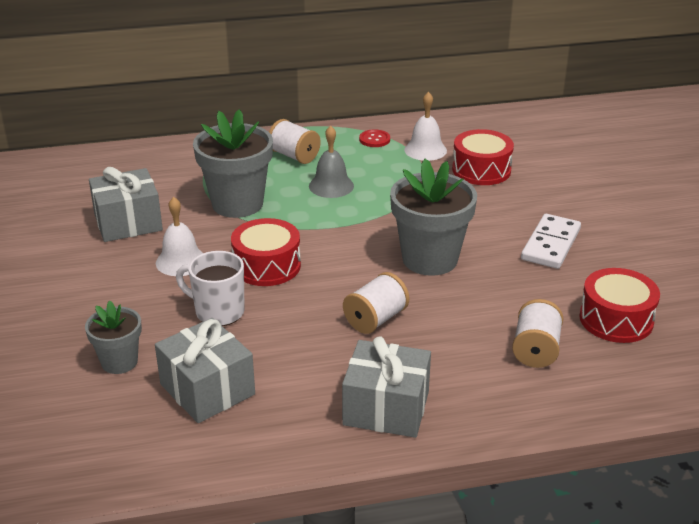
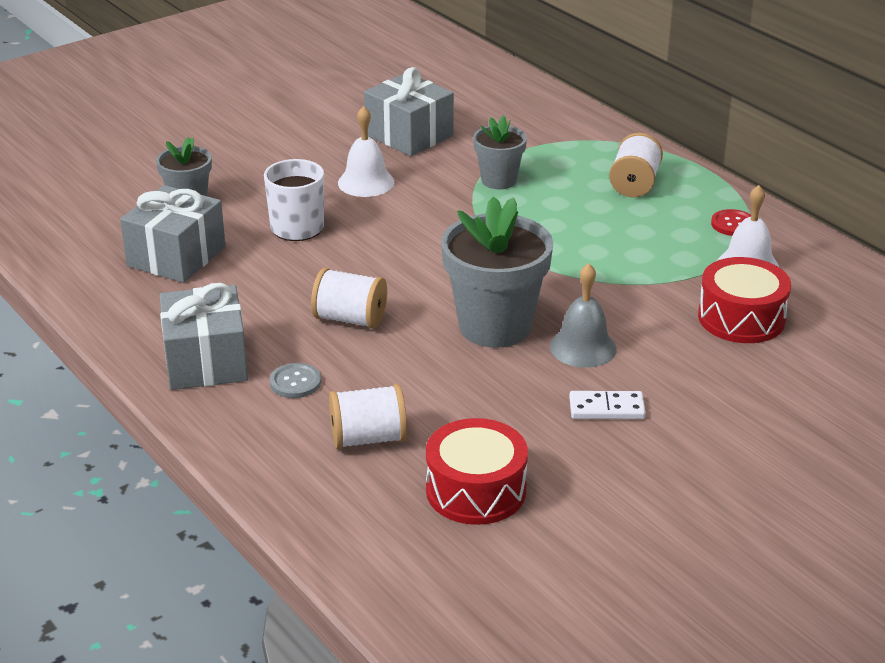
camera: 65 degrees right, 0 degrees up
grey flower pot [193,109,273,218] -> grey flower pot [473,115,527,189], size x0.57
red drum [231,218,301,286] -> none
grey bell [309,126,354,198] -> grey bell moved to [550,263,617,368]
white domino [521,214,581,269] -> white domino [569,391,646,419], size x0.64
none -> grey button [270,363,321,398]

